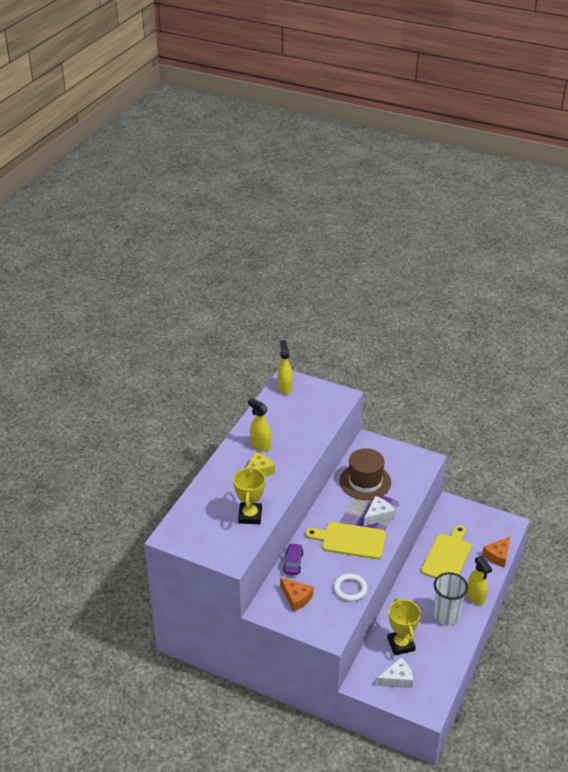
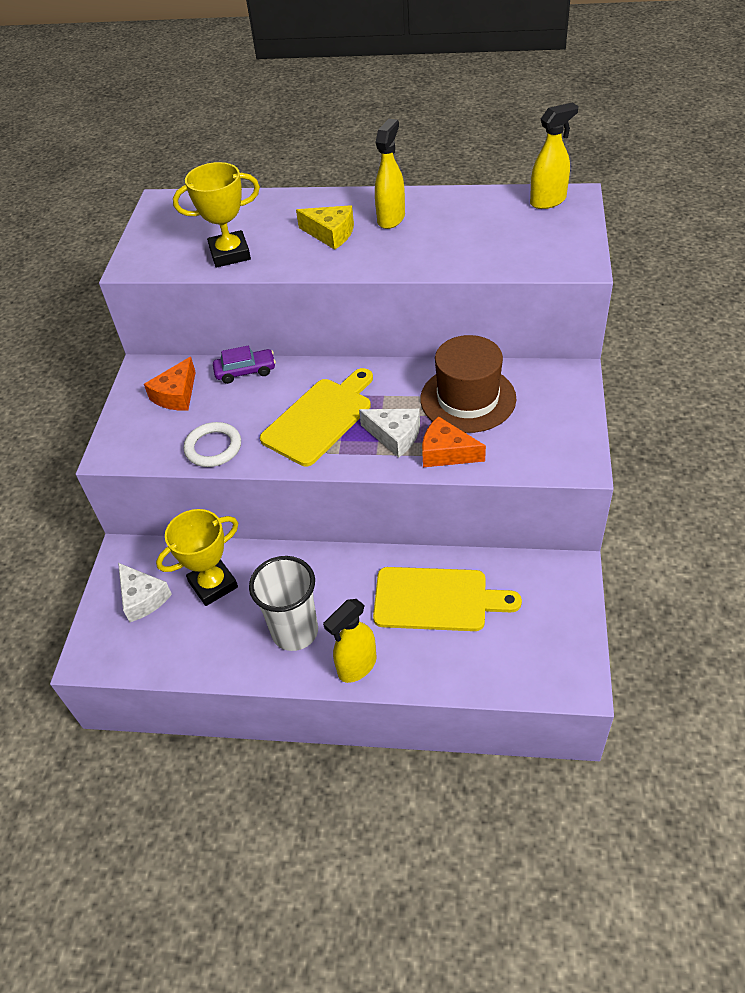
camera: 75 degrees right, 10 degrees up
yellow cutting board [305,522,386,559] -> yellow cutting board turned 45 degrees clockwise [260,368,373,466]
orange cheese [482,537,510,567] -> orange cheese moved to [422,416,486,467]

